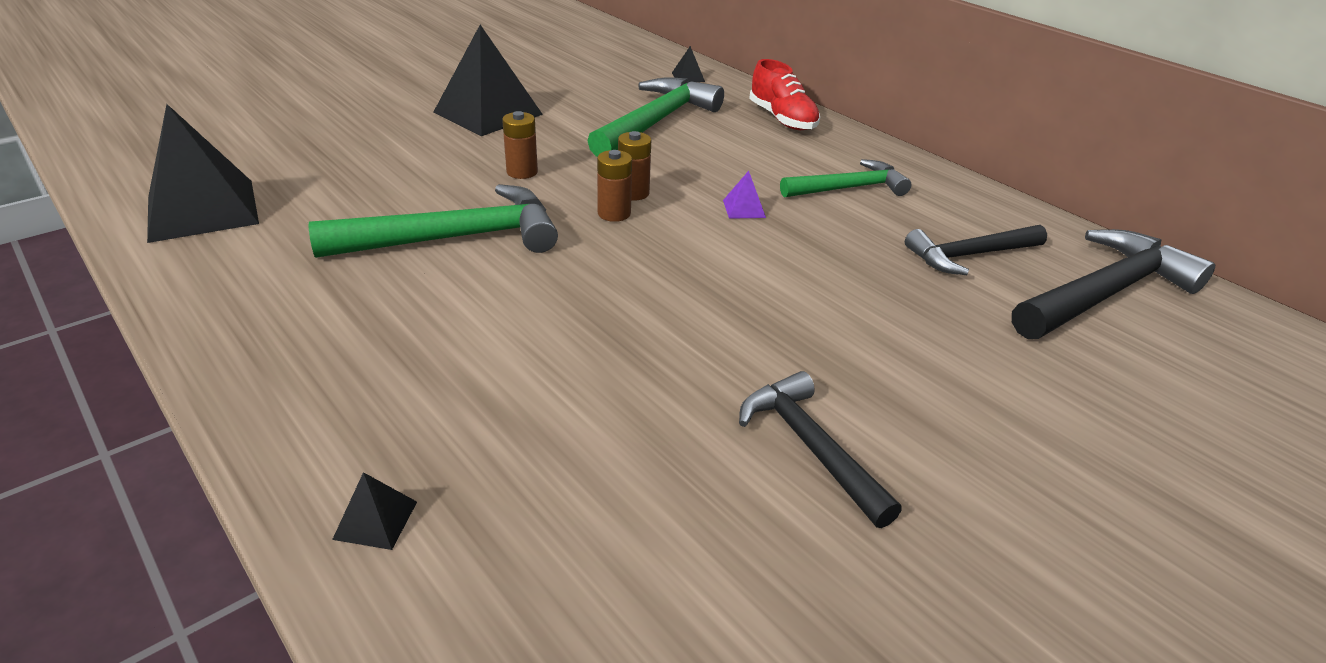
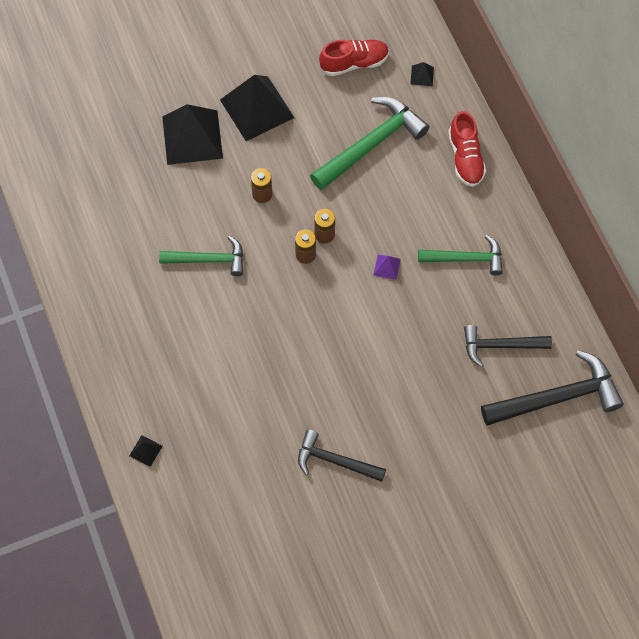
camera: 20 degrees right, 30 degrees up
black pyramid [147,104,259,243] -> black pyramid moved to [162,104,223,165]
green hammer [308,184,558,258] -> green hammer [159,236,243,276], size x0.64
black hammer [739,371,902,528] -> black hammer turned 60 degrees counterclockwise [298,430,386,482]
none -> red shoe [319,40,389,76]

